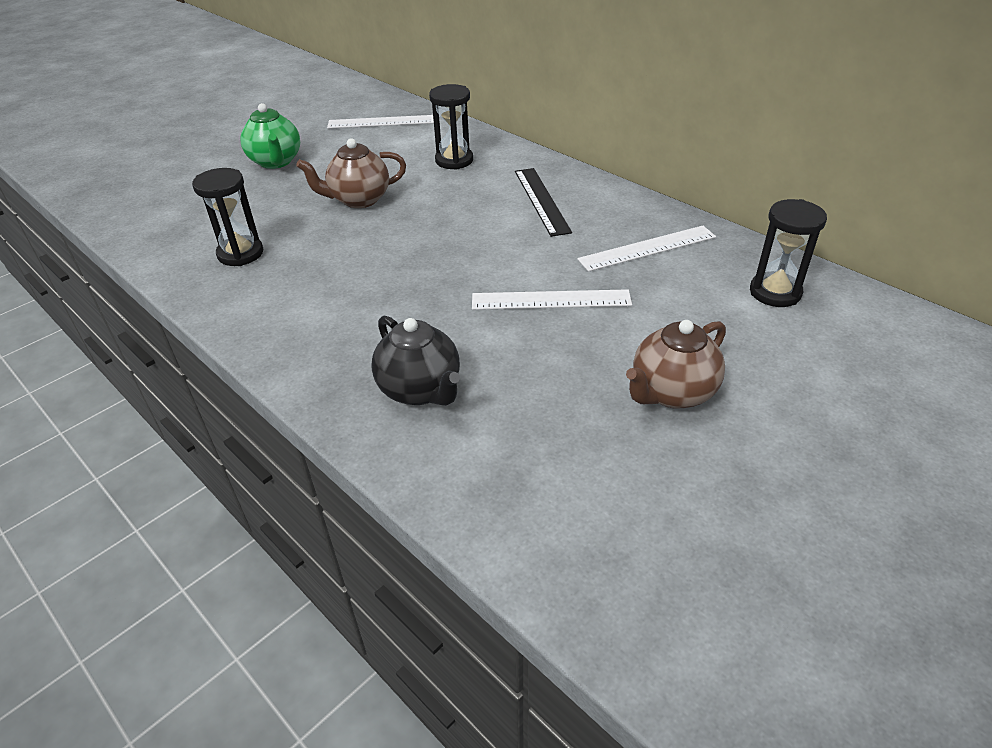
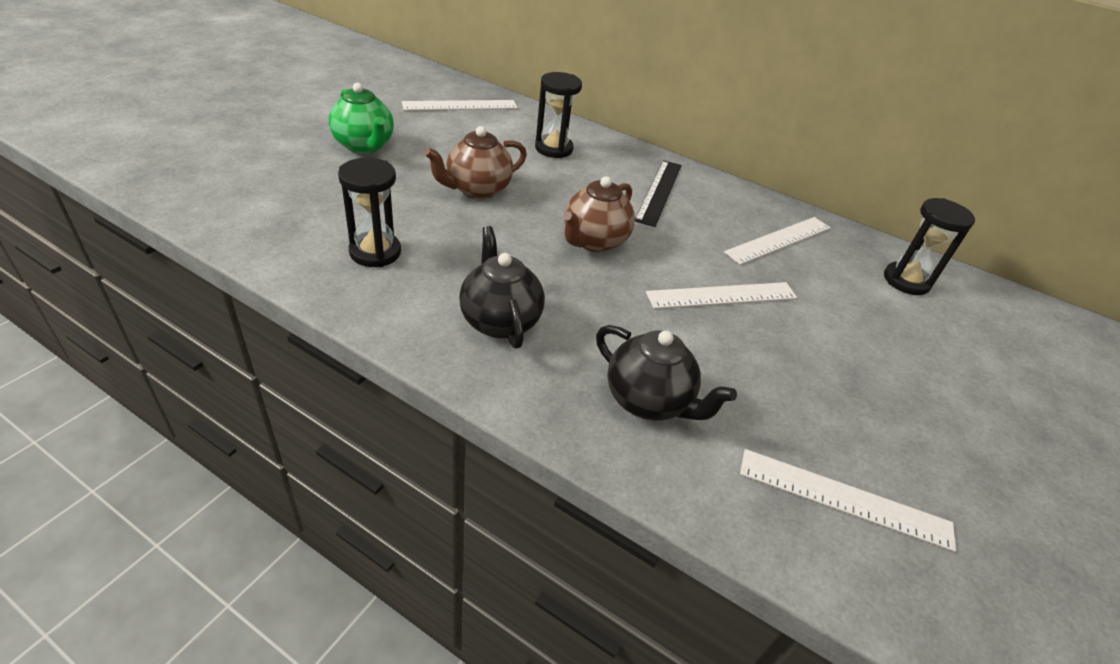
camera: 20 degrees left, 0 degrees up
black ruler [515,168,572,237] -> black ruler turned 45 degrees clockwise [635,160,682,227]
brown teapot [626,320,726,409] -> brown teapot moved to [563,176,635,252]
none -> black teapot [459,226,545,348]
none -> white ruler [740,449,956,552]

